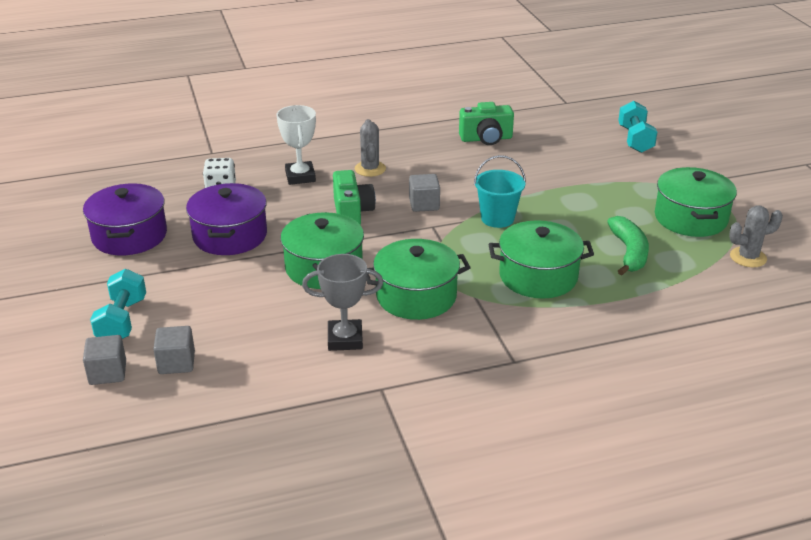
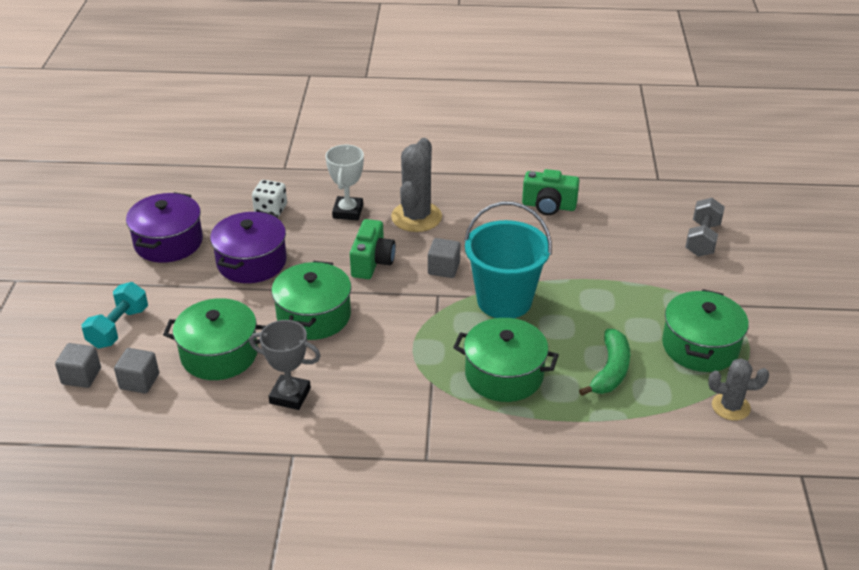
camera: 20 degrees right, 5 degrees up
grey cactus [355,119,386,177] -> grey cactus [391,138,442,232], size x1.63
green pot [366,239,471,320] -> green pot moved to [163,298,266,380]
turquoise bucket [474,155,526,228] -> turquoise bucket [464,202,552,318], size x1.64
turquoise dumbbell [618,101,657,153] -> grey dumbbell [685,198,725,257]

